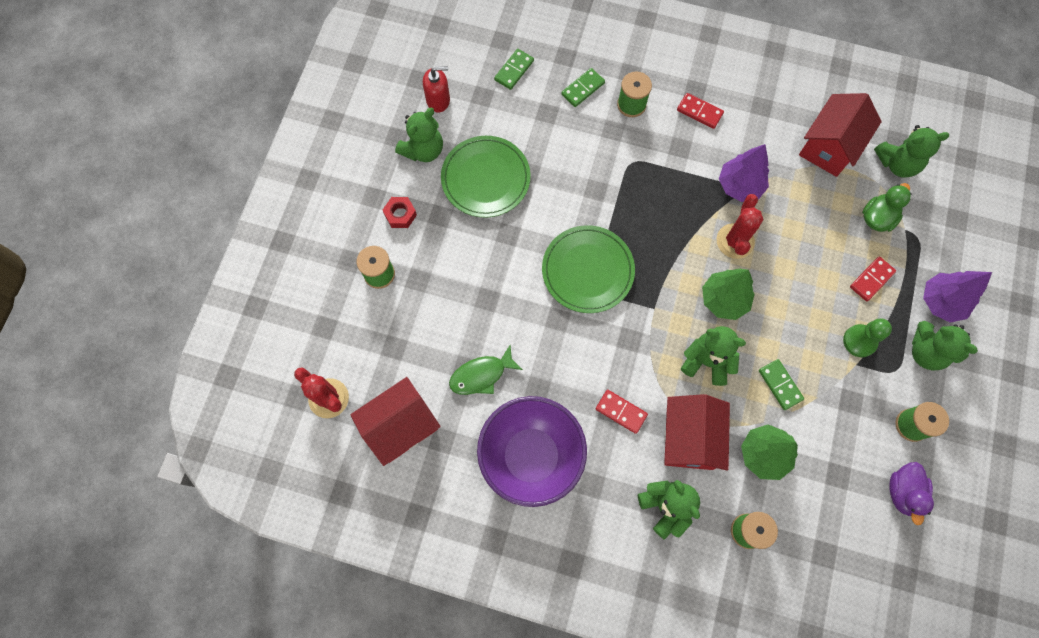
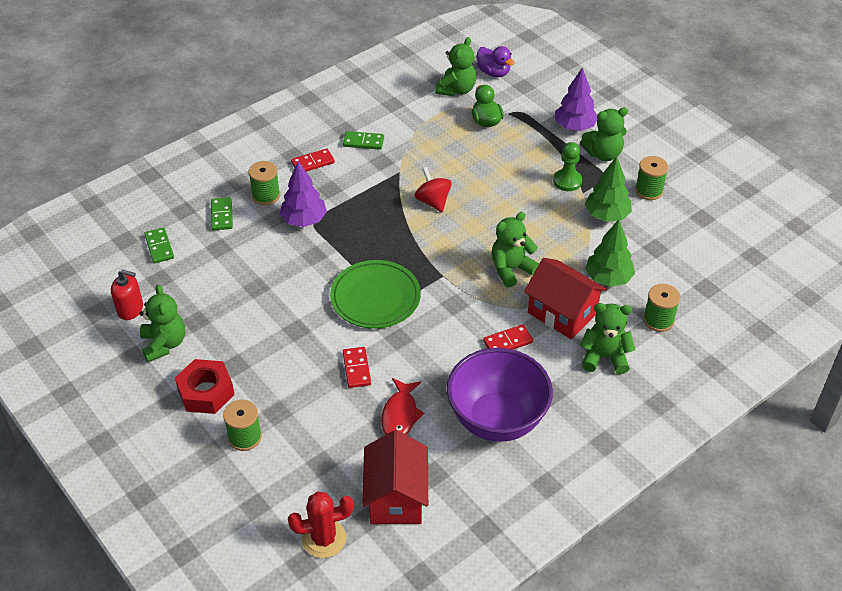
camera: 55 degrees left, 25 degrees down
red nut [383,197,417,228] -> red nut [175,359,235,414], size x1.65
red soap dispenser [423,66,450,112] -> red soap dispenser turned 75 degrees clockwise [111,270,143,320]
green plate [441,136,531,218] -> none
green fish [449,345,523,395] -> red fish [381,378,424,435]
green tree [702,268,755,320] -> green tree moved to [585,156,632,222]
red cactus [717,194,763,259] -> red spinning top [414,167,452,212]
purple tree [719,144,769,202] -> purple tree moved to [280,161,327,227]
green domino [759,359,804,410] -> green domino moved to [343,131,384,150]
red house [799,93,882,177] -> none
red domino [850,256,896,301] -> red domino moved to [343,347,371,388]
purple duck [889,462,934,525] -> purple duck moved to [477,46,515,77]

